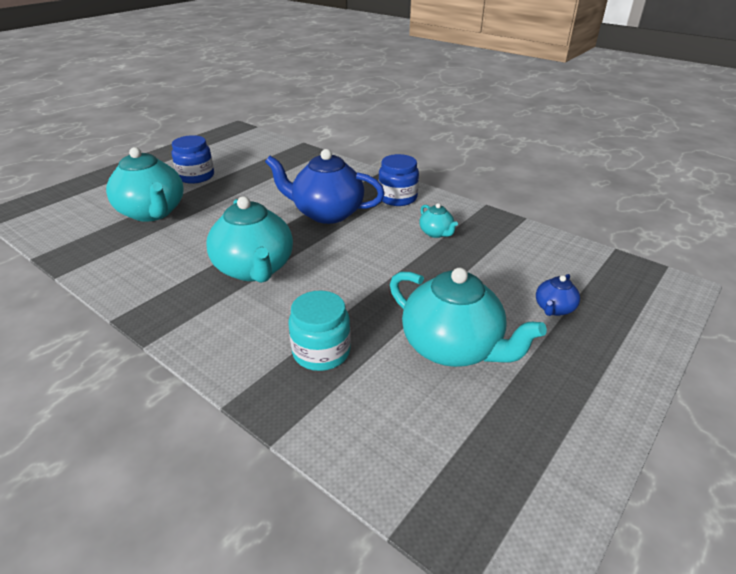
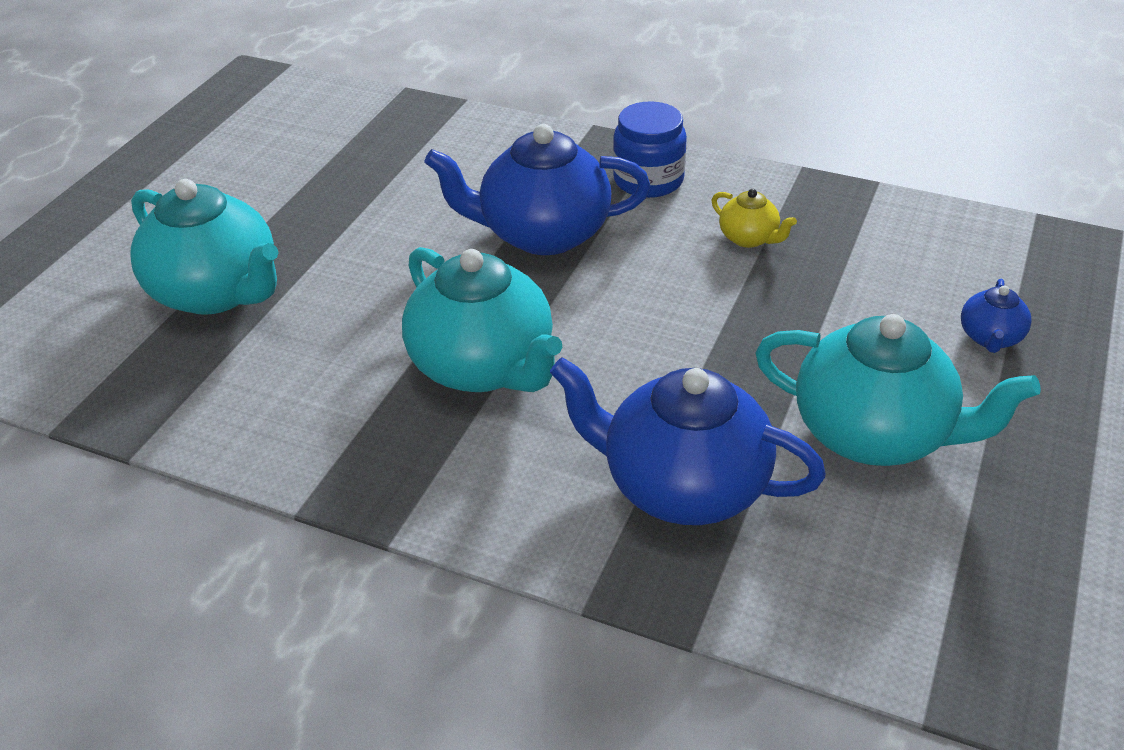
camera: 15 degrees left, 5 degrees up
blue jar [172,135,214,184] -> none
turquoise jar [289,291,351,371] -> blue teapot [550,357,826,525]
turquoise teapot [419,203,458,238] -> yellow teapot [712,189,797,248]

